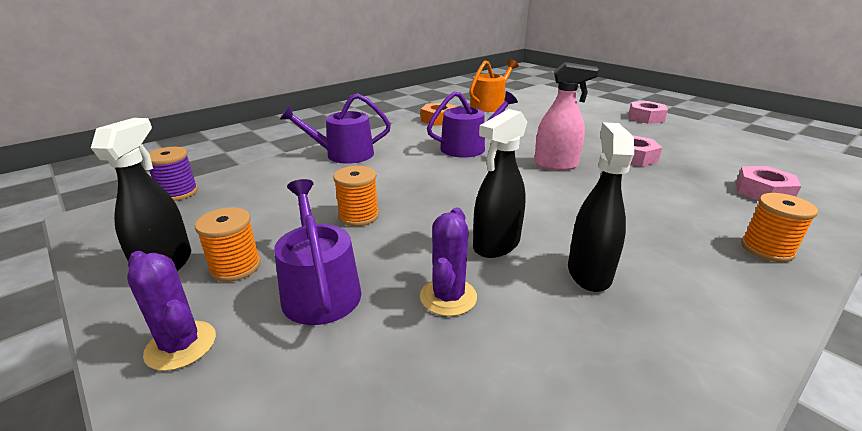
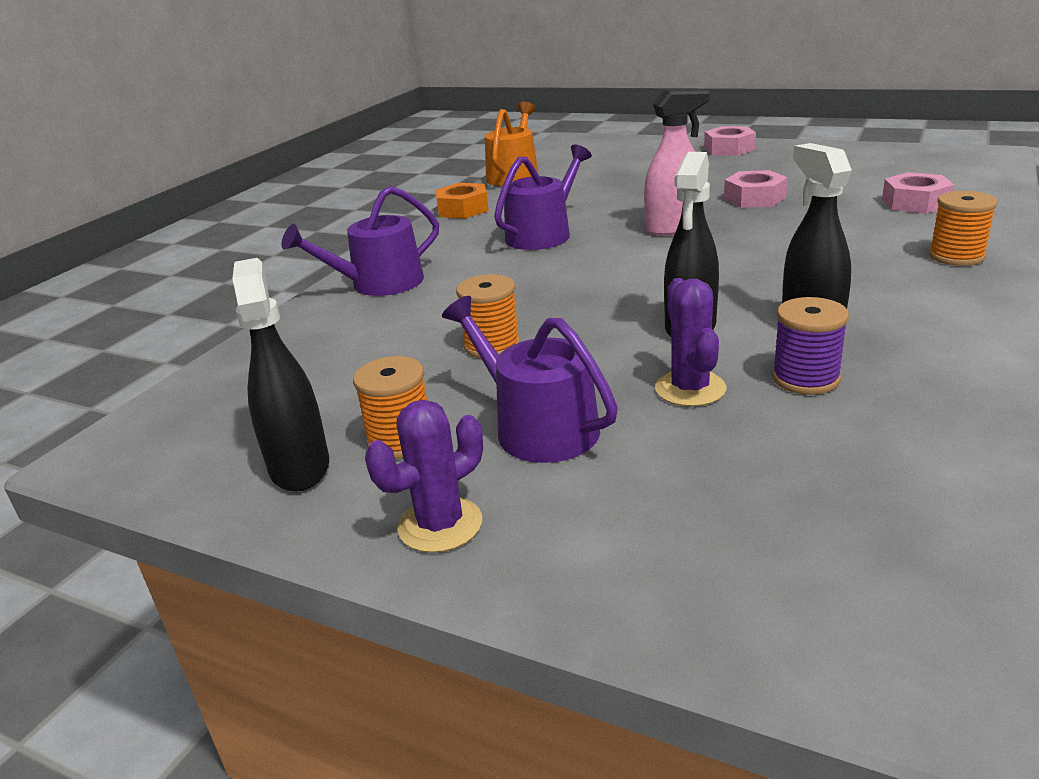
camera: 20 degrees left, 0 degrees up
purple cactus [127,251,216,371] -> purple cactus turned 60 degrees counterclockwise [365,400,483,553]
purple spool [149,147,198,201] -> purple spool moved to [772,297,849,395]

